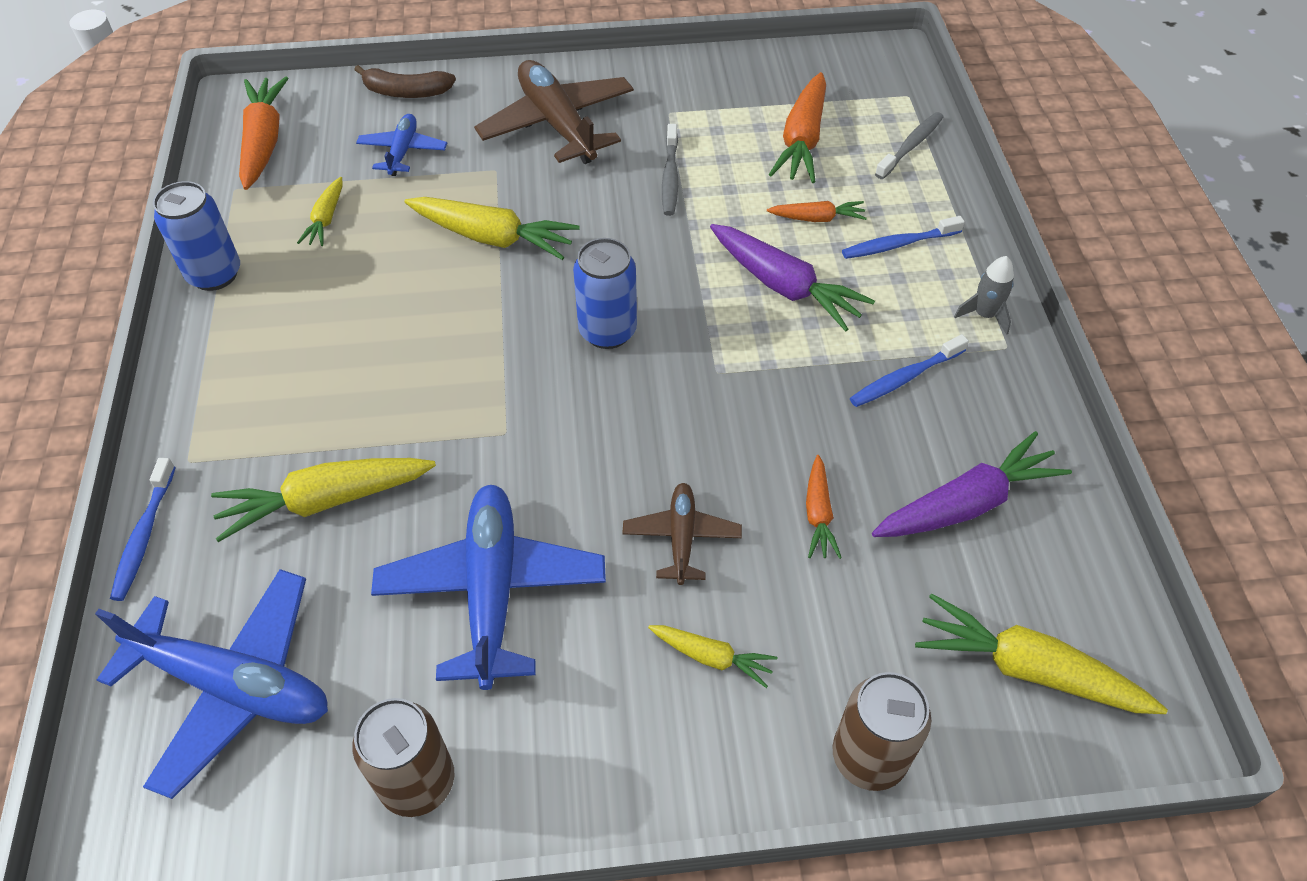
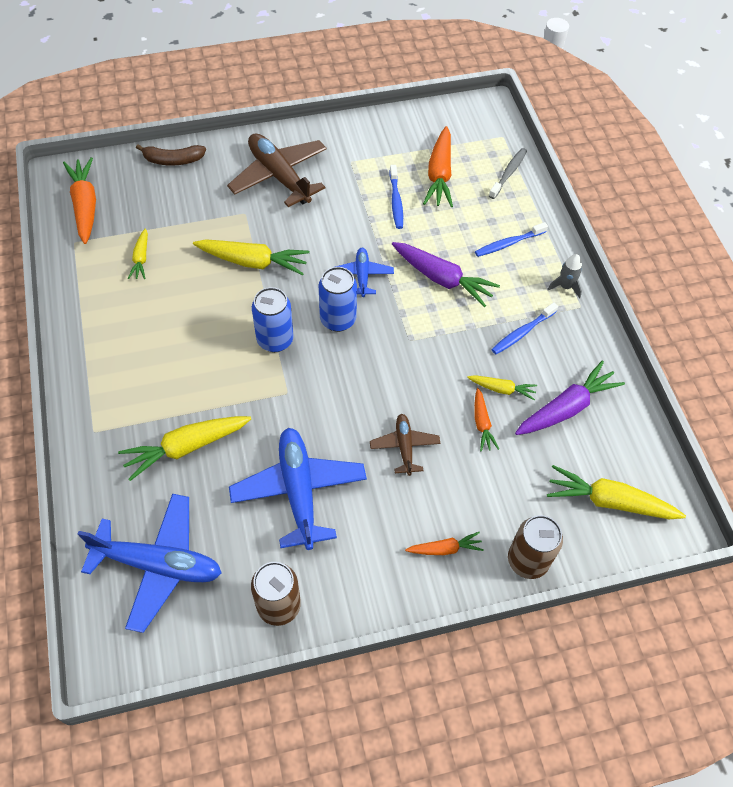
camera: 10 degrees left, 5 degrees up
blue toothbrush [110,458,176,601] -> blue toothbrush moved to [389,165,403,229]
blue can [153,181,240,291] -> blue can moved to [252,287,294,352]
blue plane [356,114,447,176] -> blue plane moved to [331,248,394,297]
yellow carrot [648,625,777,688] -> yellow carrot moved to [467,375,537,400]
grey toothbrush [662,124,678,216] -> none
orange carrot [767,201,867,222] -> orange carrot moved to [405,532,484,555]

